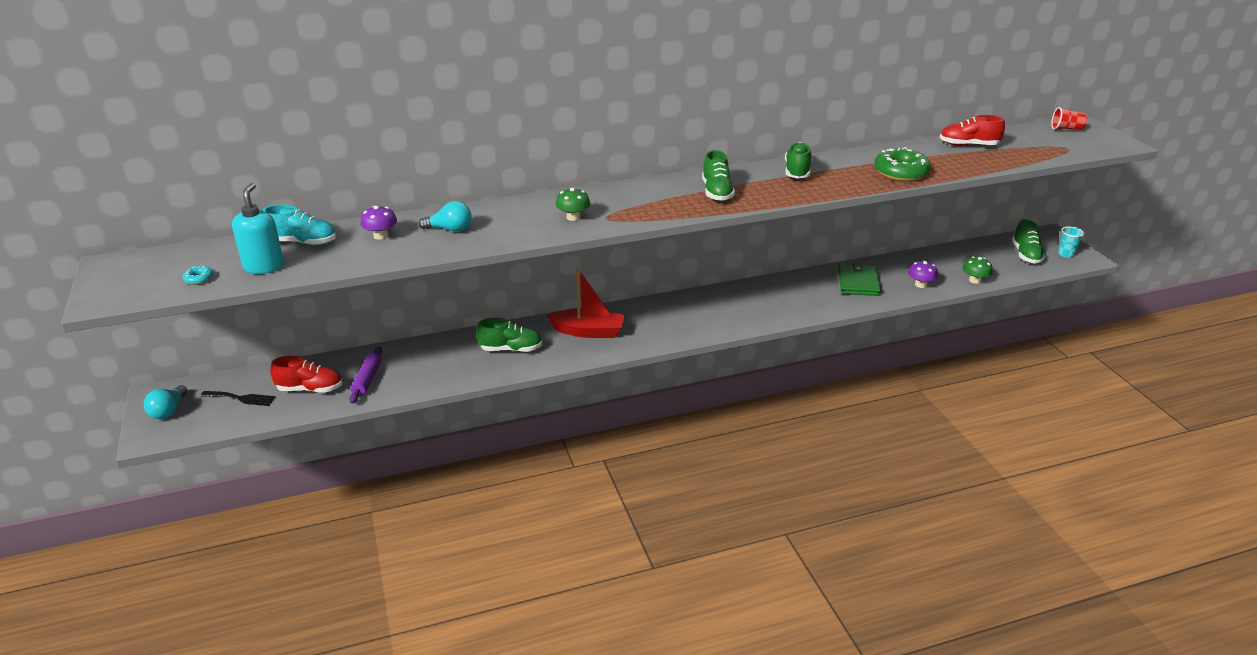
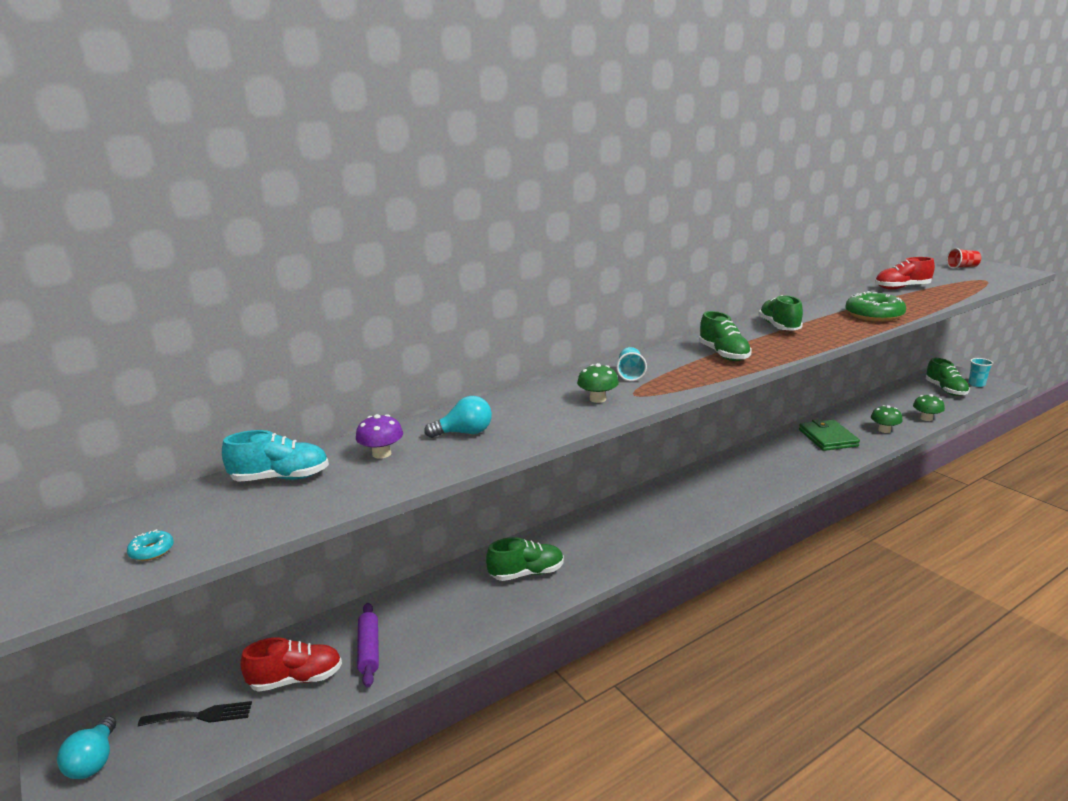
camera: 15 degrees left, 10 degrees down
turquoise soap dispenser [232,183,284,274] -> none
red boat [546,268,625,338] -> none
purple mushroom [908,260,938,288] -> green mushroom [871,405,903,433]
none -> turquoise cup [616,347,647,381]

